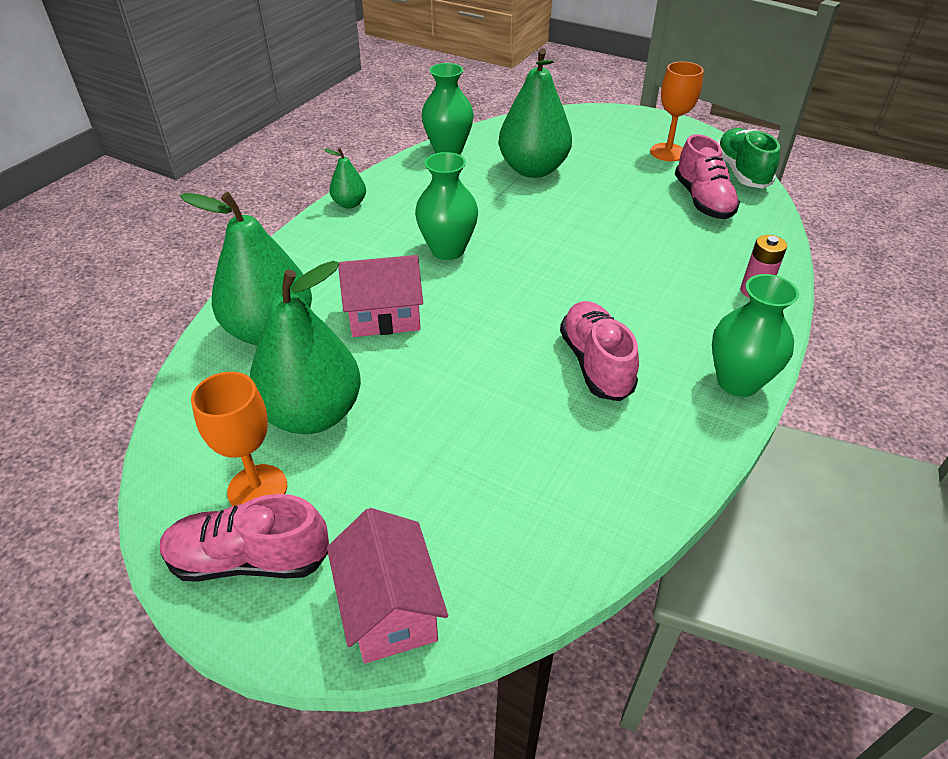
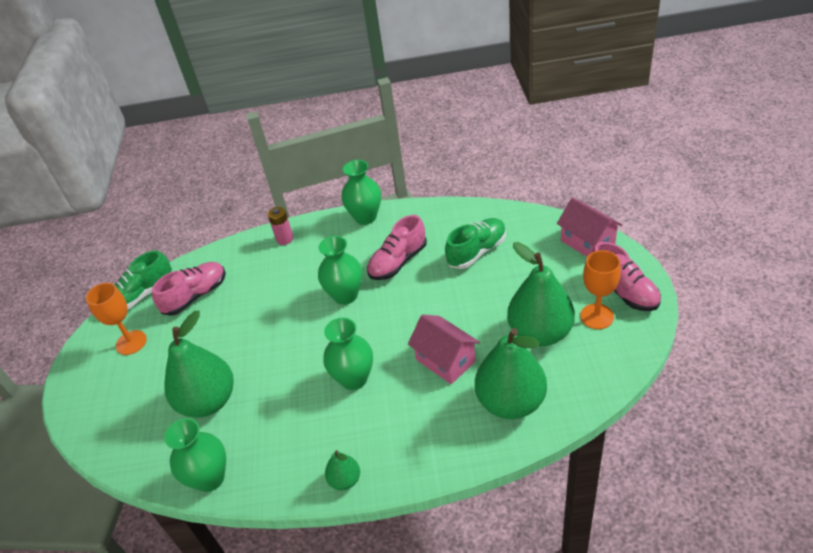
camera: 120 degrees left, 0 degrees up
pink house [327,508,448,664] -> pink house turned 75 degrees counterclockwise [557,198,622,257]
none -> green vase [318,236,362,305]
none -> green shoe [445,218,506,269]

